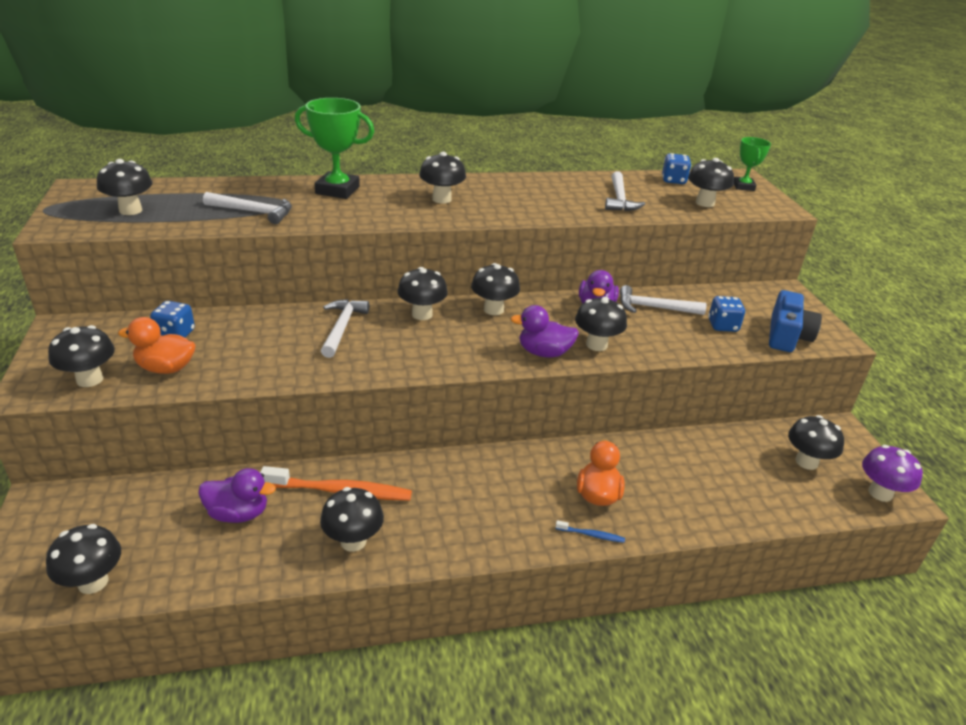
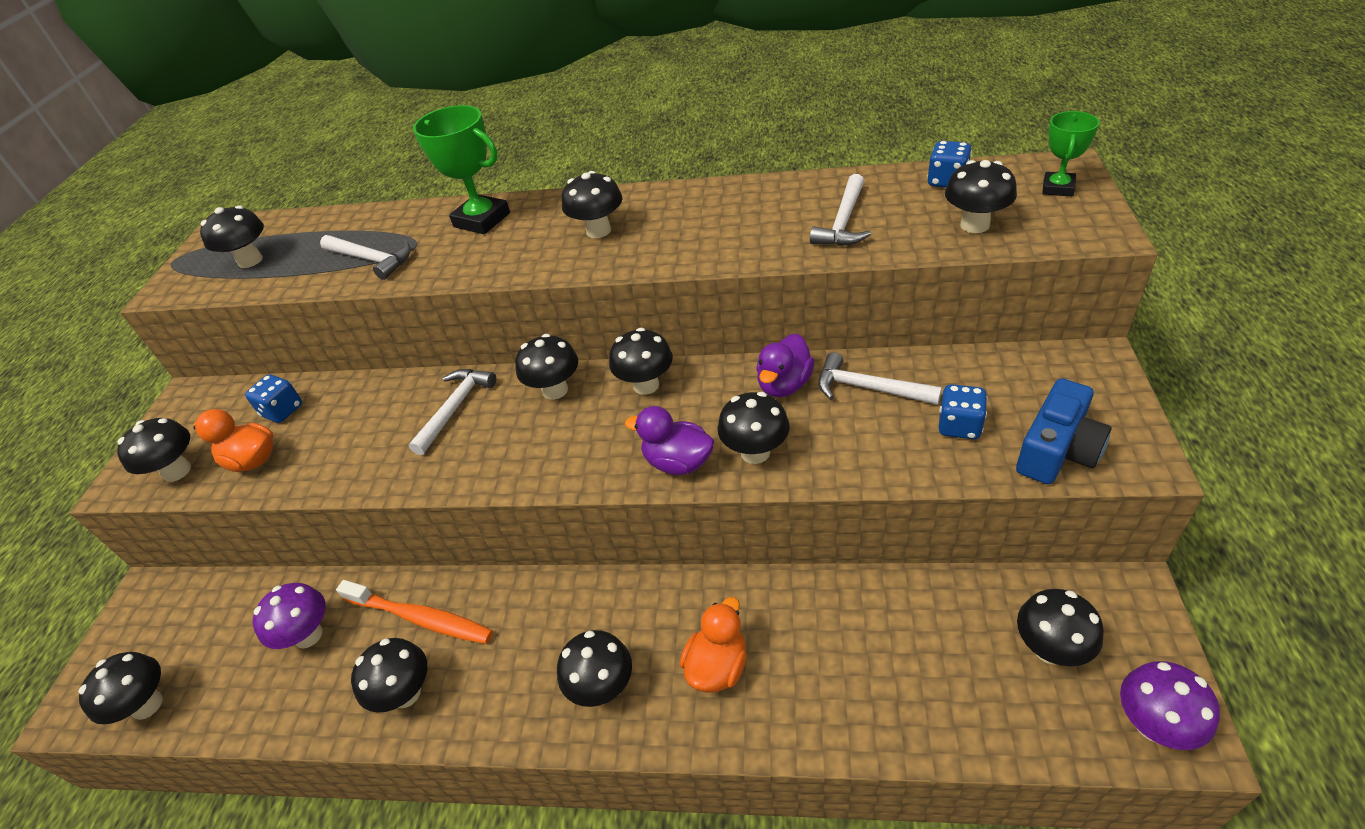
camera: 25 degrees right, 10 degrees up
purple duck [198,468,276,523] -> purple mushroom [253,583,326,649]
blue toothbrush [556,520,625,543] -> none
none -> black mushroom [557,630,632,707]

